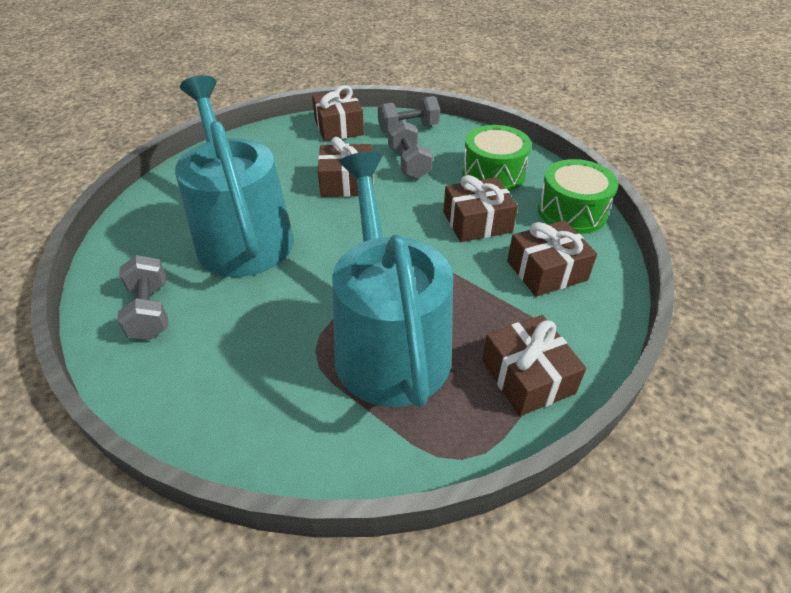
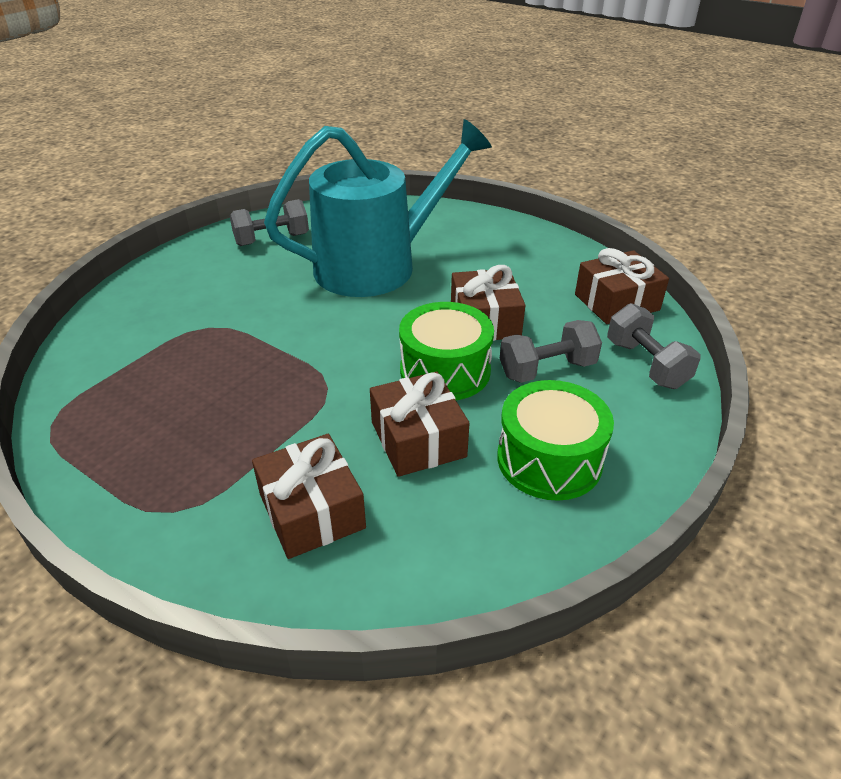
camera: 85 degrees right, 5 degrees down
turquoise watering can [332,152,453,407] -> none
brown gift [482,315,586,416] -> none
green drum [538,159,618,234] -> green drum moved to [399,302,494,400]

